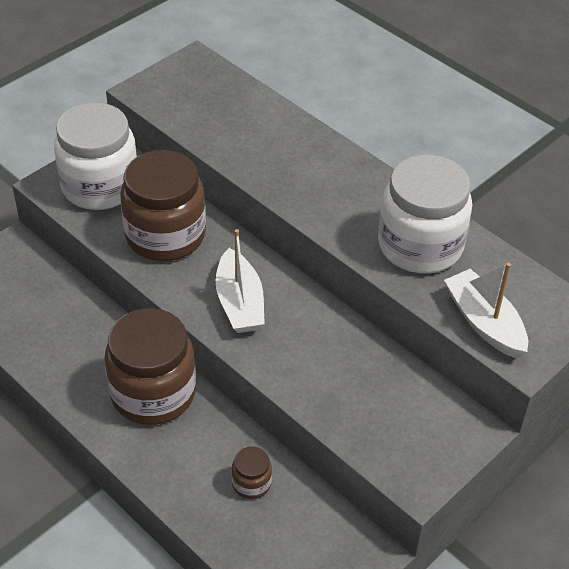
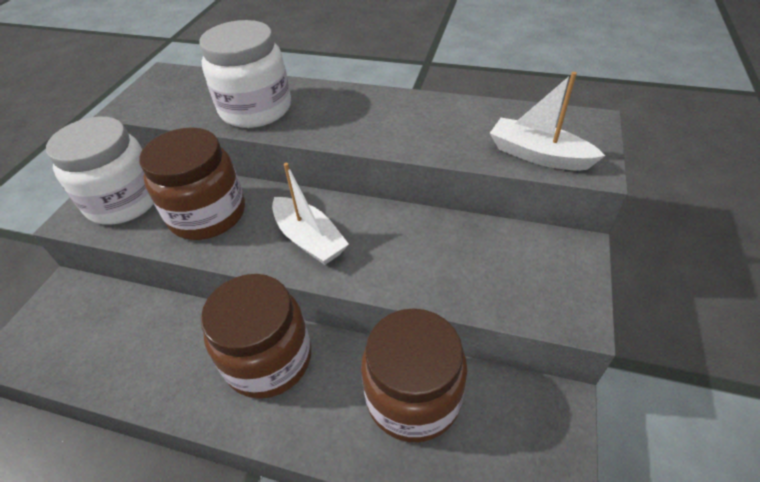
camera: 25 degrees left, 0 degrees up
brown jar [231,446,272,499] -> brown jar [361,308,467,442], size x2.30
white jar [378,155,472,273] -> white jar moved to [199,20,291,128]

